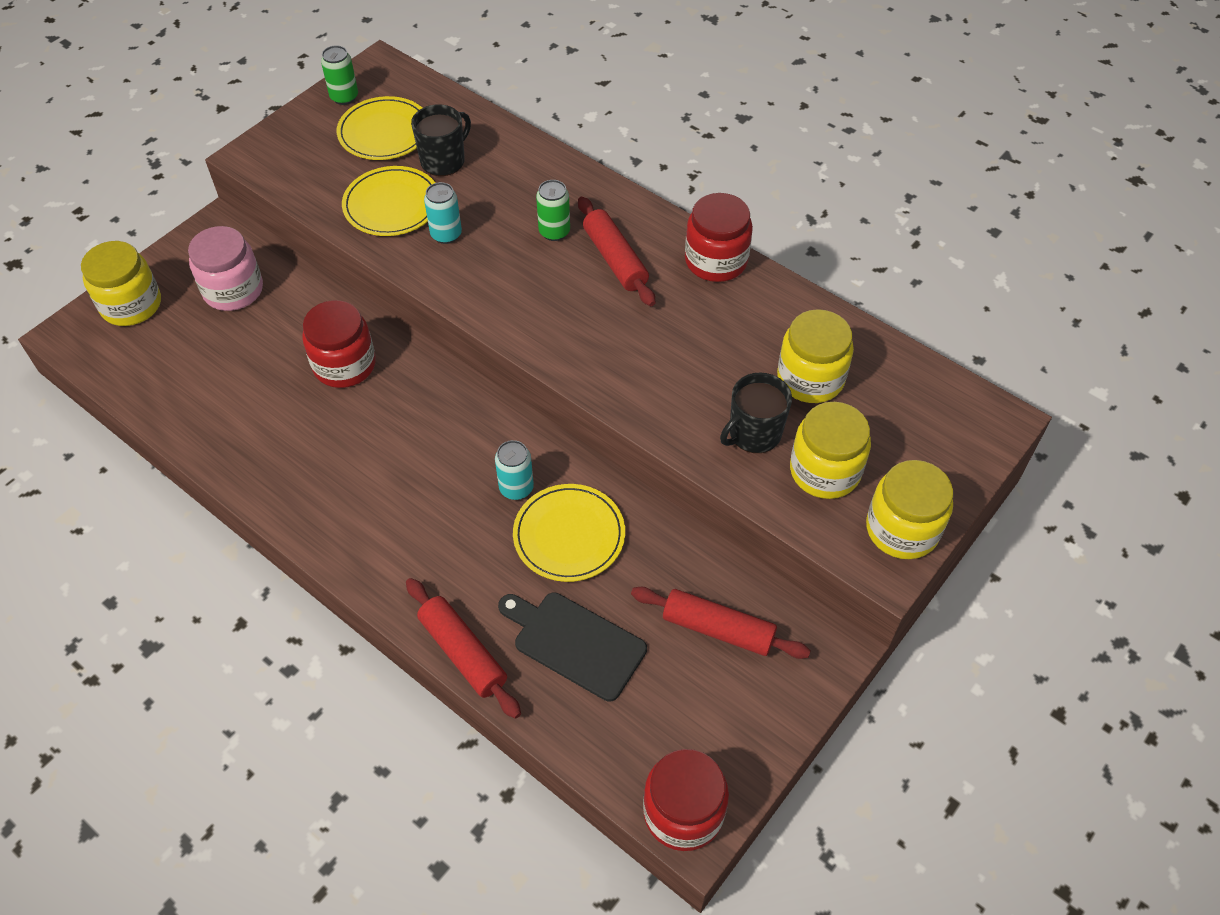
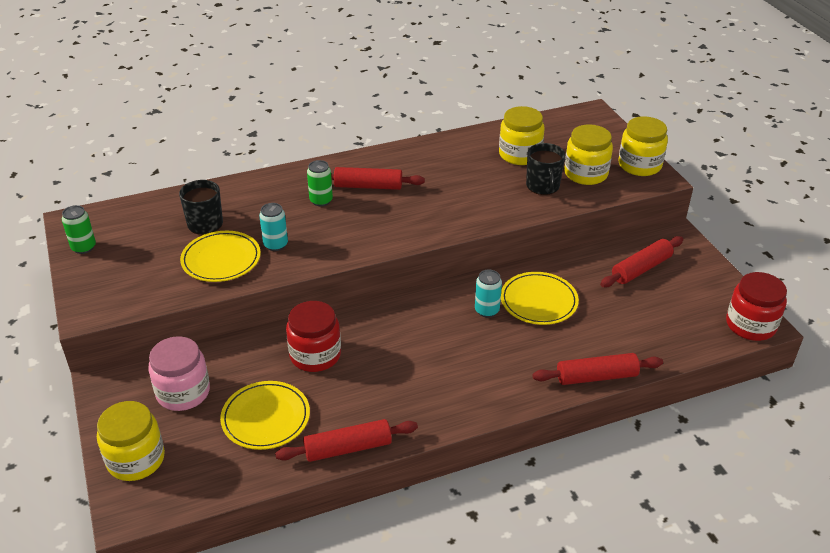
camera: 60 degrees left, 15 degrees down
yellow plate [337,96,422,160] -> yellow plate moved to [220,381,310,450]
black cutting board [498,592,647,702] -> none
red jar [685,193,753,282] -> none
none -> red rolling pin [275,419,418,462]

